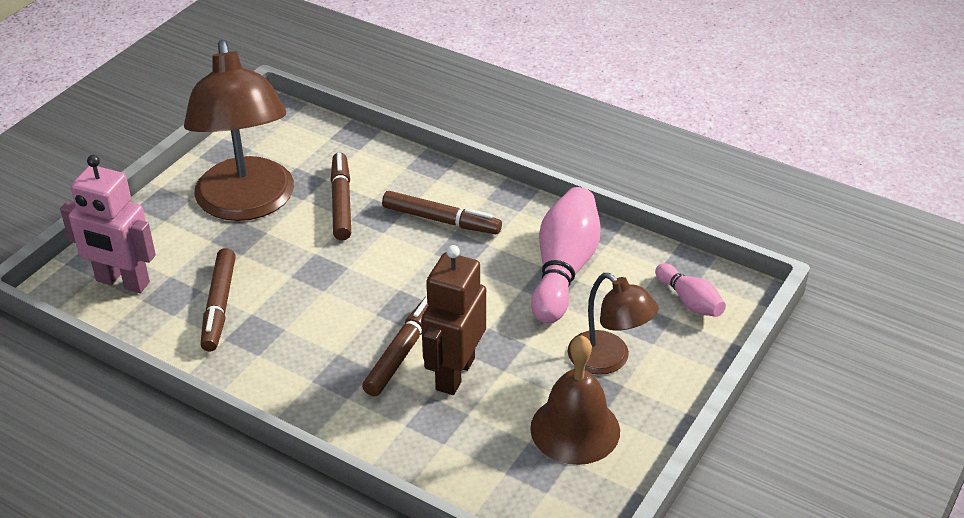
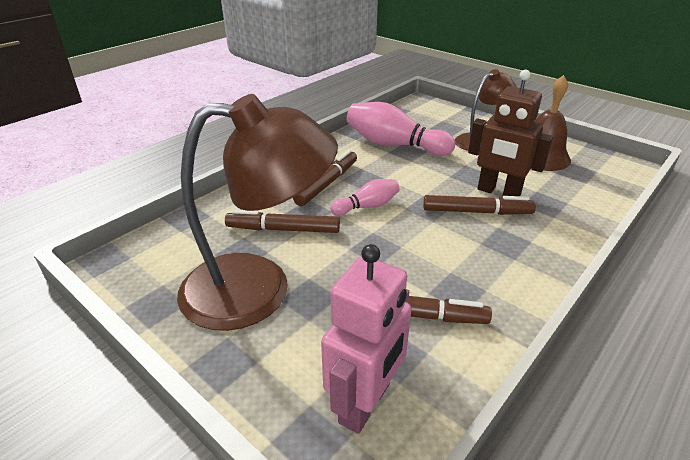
camera: 80 degrees left, 5 degrees down
brown marker [362,296,428,397] -> brown marker turned 150 degrees clockwise [423,195,536,215]
pink bowling pin [655,263,726,317] -> pink bowling pin moved to [330,179,400,216]

